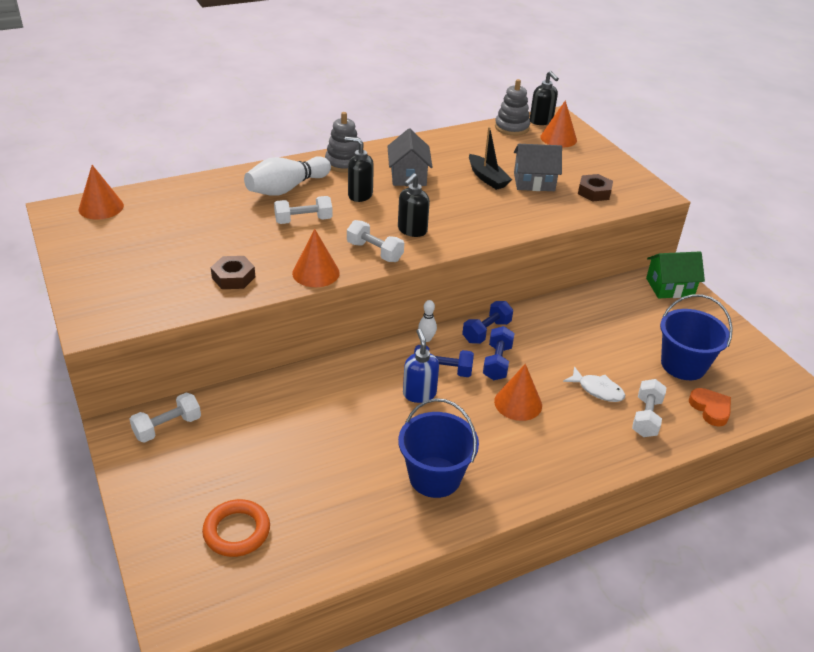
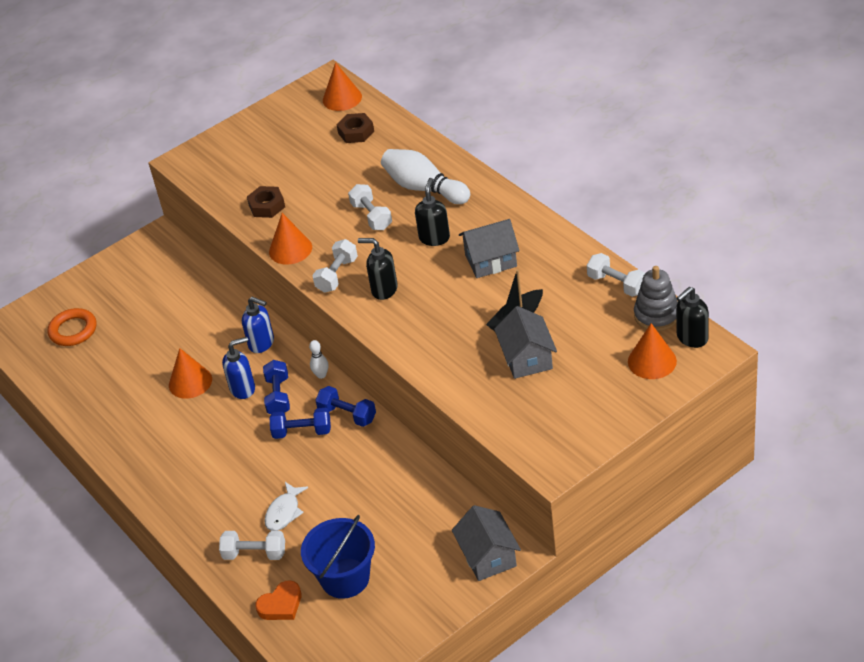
camera: 85 degrees right, 5 degrees up
white dumbbell [130,393,201,443] -> white dumbbell moved to [587,253,645,297]
grey stacking toy [325,112,359,173] -> none
blue bucket [398,398,479,498] -> none
orange cone [494,364,542,421] -> orange cone moved to [169,348,212,399]
brown nut [578,174,613,202] -> brown nut moved to [337,113,374,143]
green house [646,251,705,299] -> grey house [452,505,521,581]
none -> blue soap dispenser [242,297,274,353]

